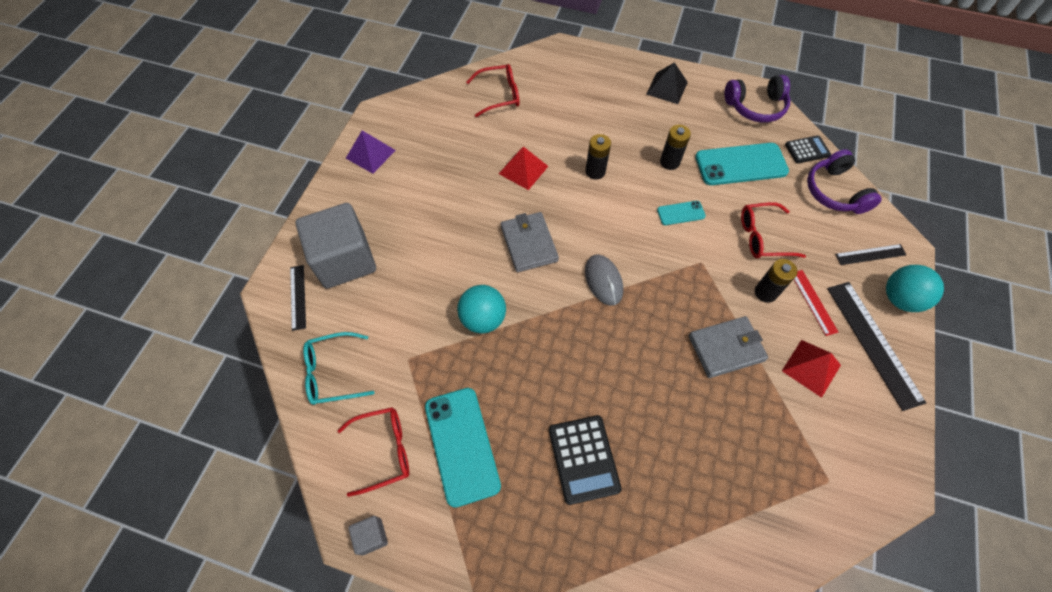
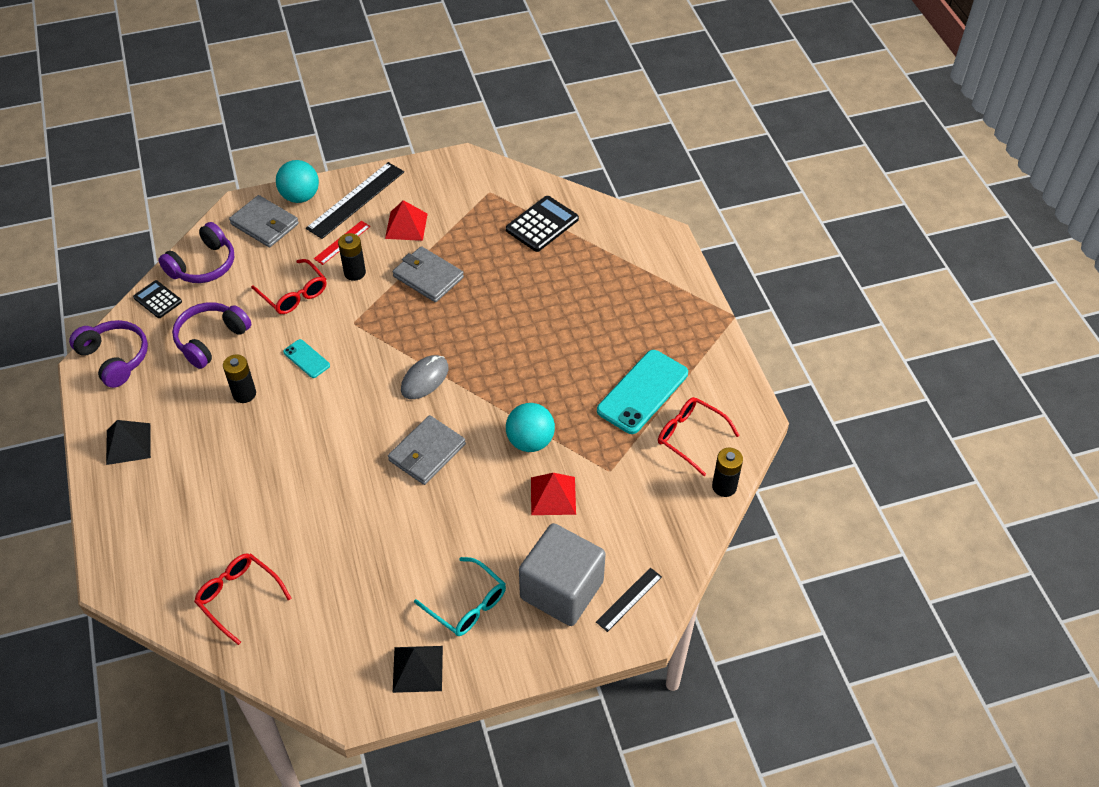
camera: 125 degrees left, 10 degrees down
turquoise glasses [303,332,375,405] -> turquoise glasses moved to [414,557,506,636]
purple pyramid [346,130,396,174] -> black pyramid [393,646,443,693]
grey cube [349,516,388,555] -> none
red pyramid [499,146,548,190] -> red pyramid moved to [531,473,576,515]
black calculator [549,415,622,505] -> black calculator moved to [506,196,579,252]
black battery [585,134,611,180] -> black battery moved to [712,448,743,497]
turquoise phone [695,143,789,185] -> purple headphones [172,302,251,369]
black ruler [835,244,906,265] -> grey wallet [229,195,299,247]

